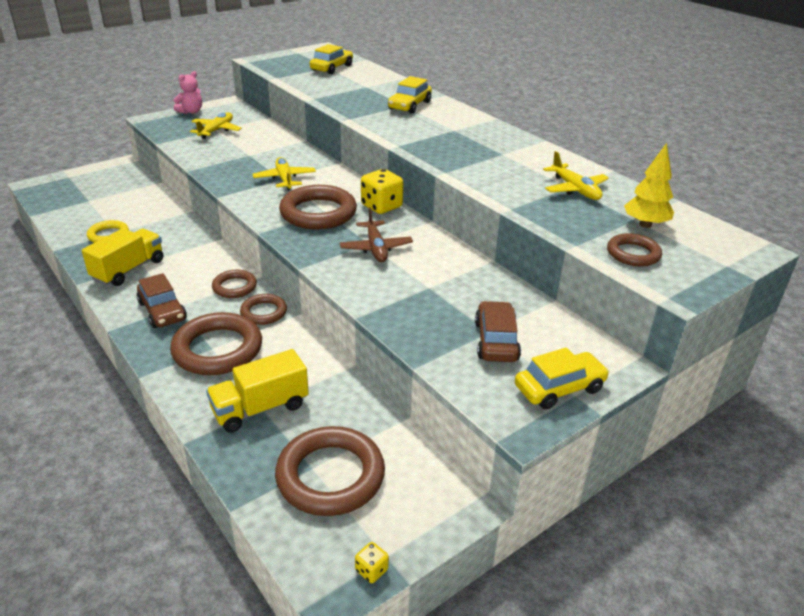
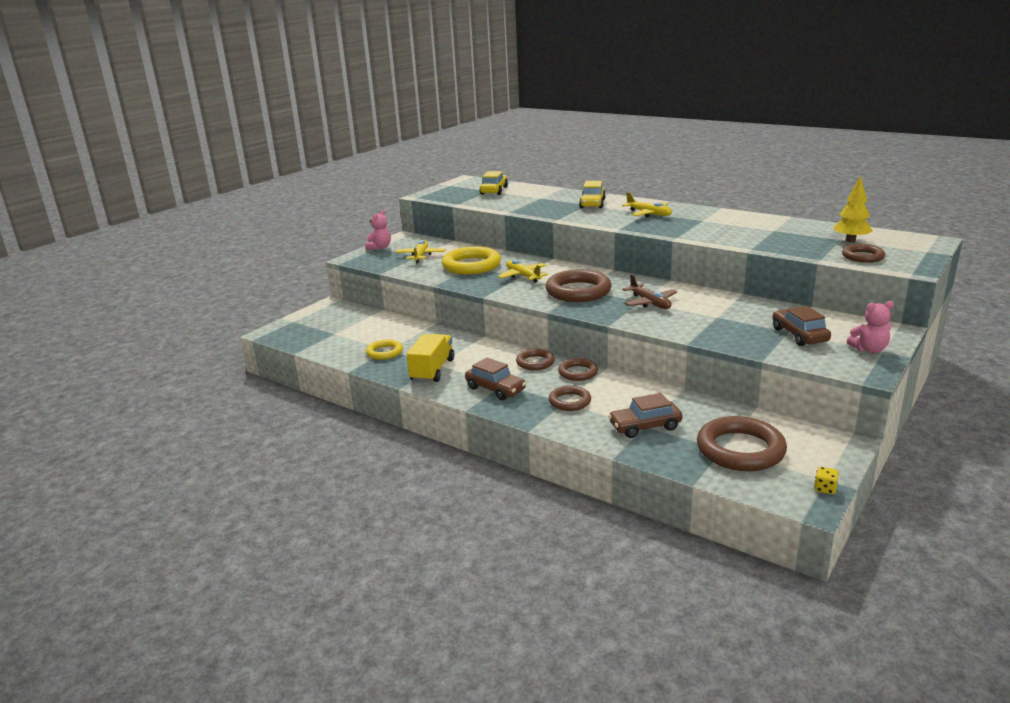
camera: 15 degrees left, 10 degrees down
brown ring [170,312,262,375] -> brown ring [549,386,591,411], size x0.56
yellow truck [206,349,309,433] -> brown car [608,393,683,438]
yellow dice [361,169,403,214] -> none
yellow car [515,347,609,409] -> pink teddy bear [847,301,894,353]
yellow plane [543,151,609,200] -> yellow plane moved to [622,192,672,217]
none -> yellow ring [442,246,501,275]

